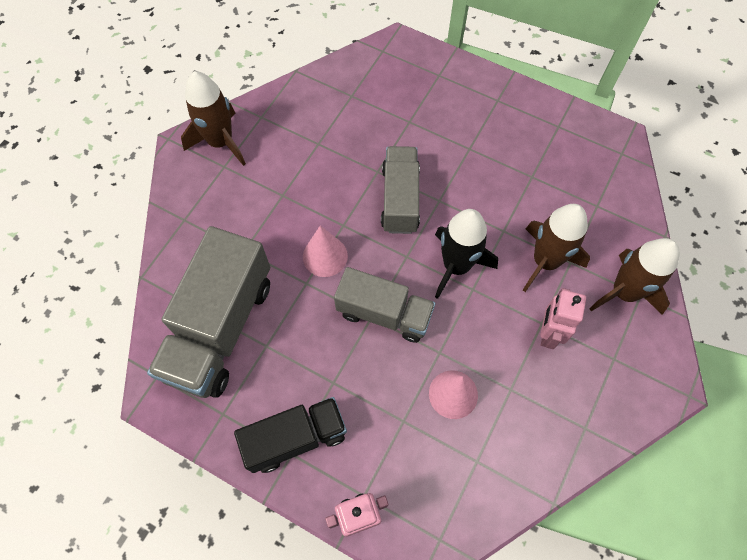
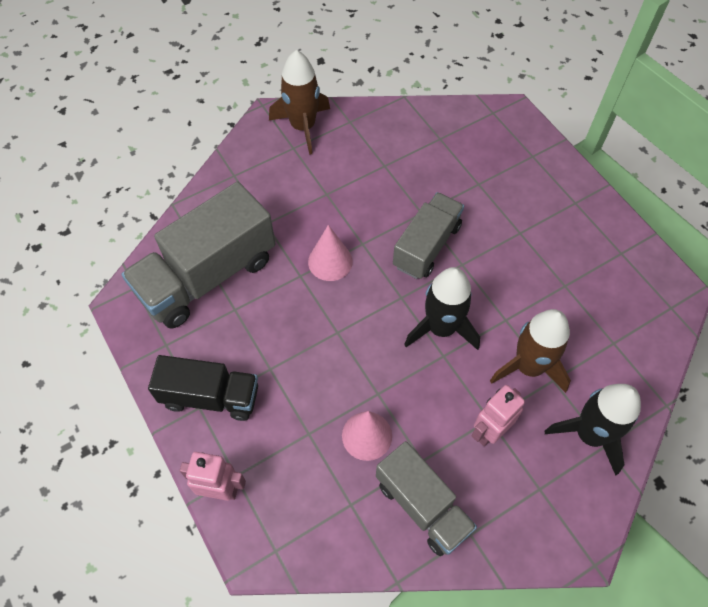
camera: 30 degrees right, 5 degrees down
grey truck [334,267,435,343] -> grey truck moved to [376,441,477,556]
brown rocket [589,238,680,315] -> black rocket [545,384,641,476]

